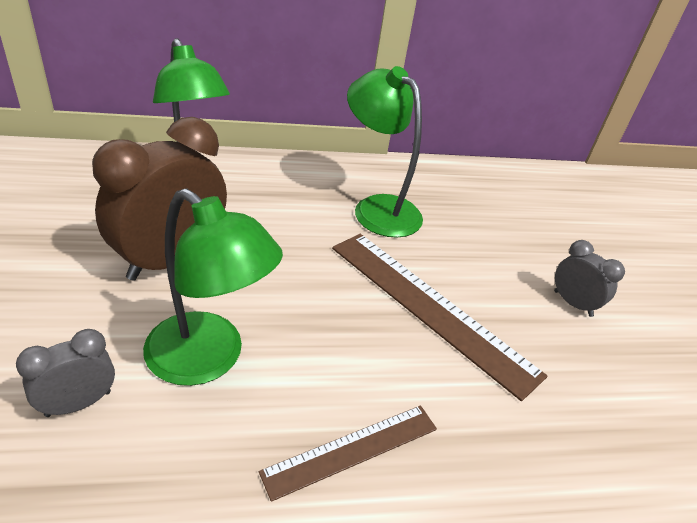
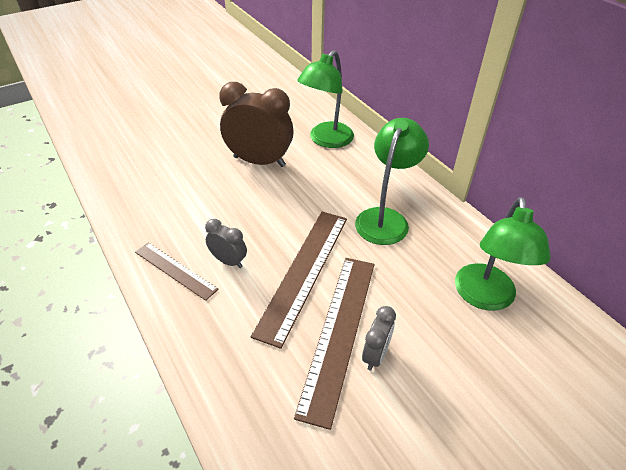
camera: 70 degrees right, 5 degrees up
grey clock [16,329,115,417] -> grey clock moved to [205,219,247,268]
green lamp [143,189,283,386] -> green lamp moved to [455,197,551,311]
none -> brown ruler [294,258,374,430]

